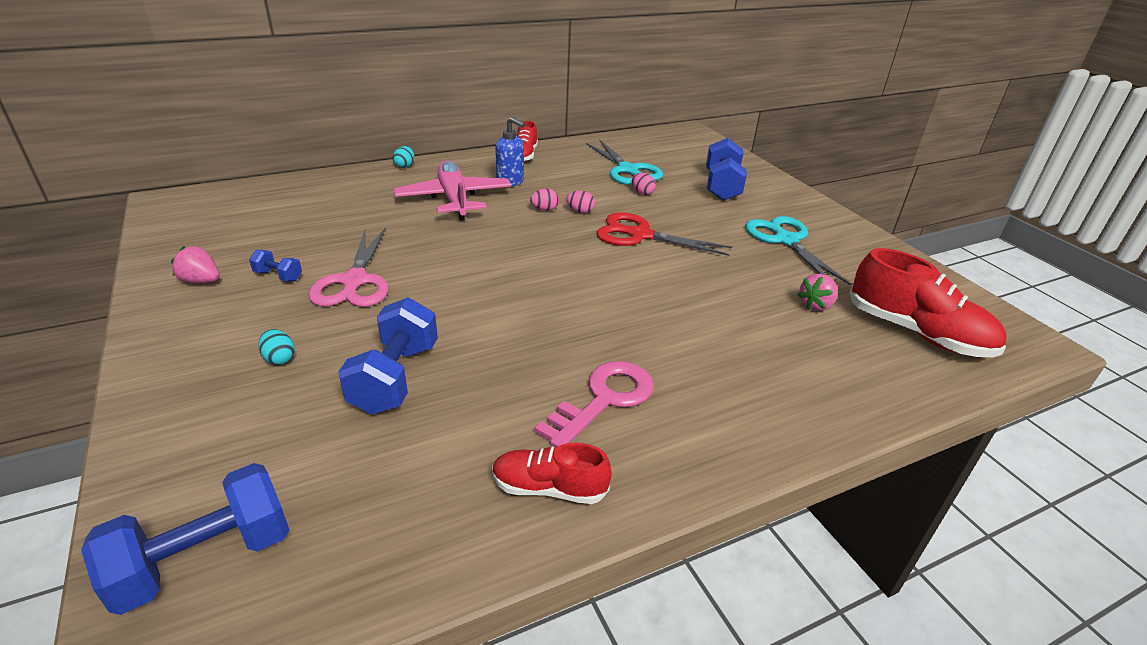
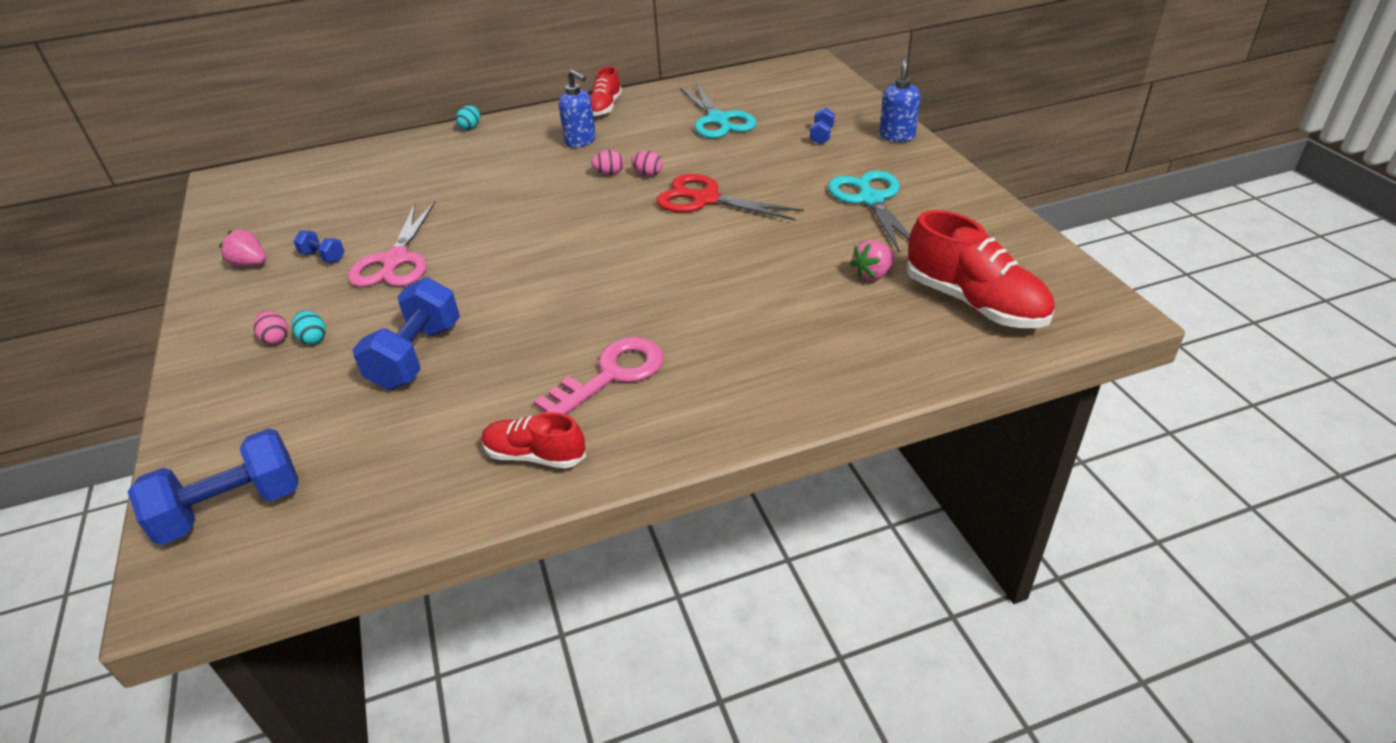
camera: 10 degrees right, 5 degrees up
pink plane [394,160,511,221] -> none
pink egg [632,173,656,195] -> pink egg moved to [253,310,288,344]
blue dumbbell [706,138,747,201] -> blue dumbbell [810,107,835,144], size x0.49
none -> blue soap dispenser [880,56,920,142]

